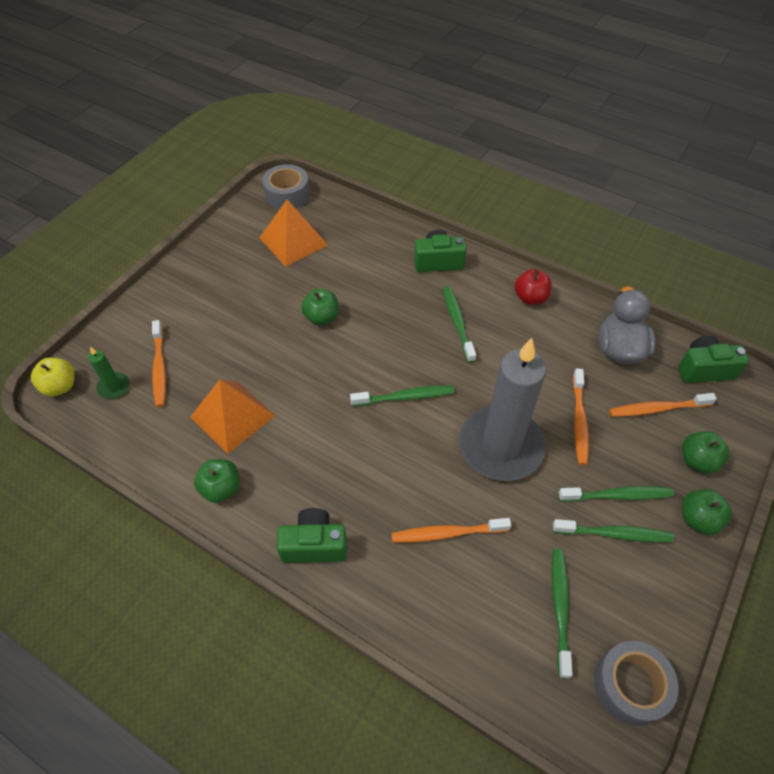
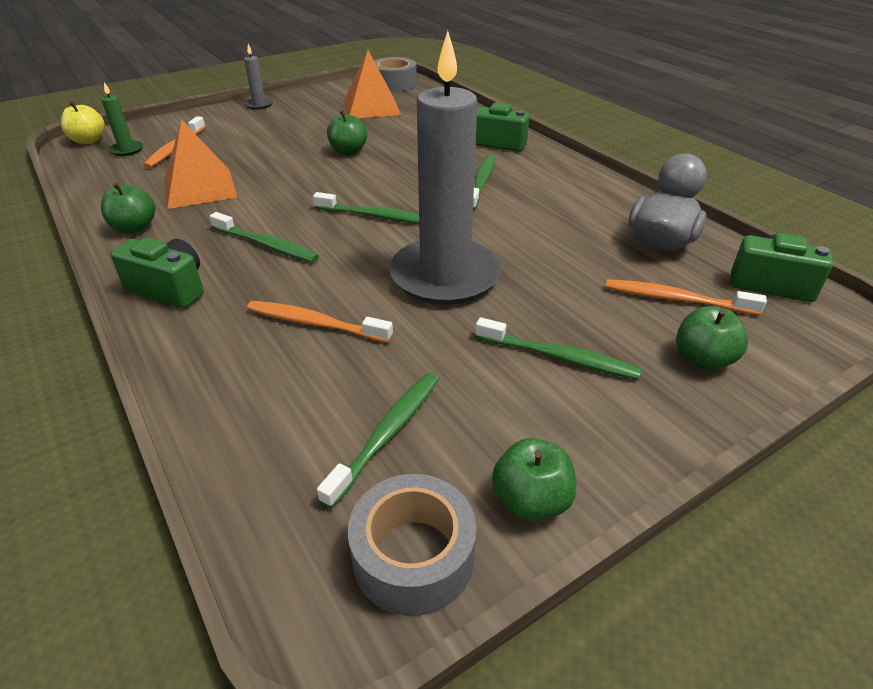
camera: 25 degrees right, 15 degrees down
red apple [515,269,552,305] -> none
green toothbrush [553,519,674,542] -> green toothbrush moved to [210,212,319,263]
orange toothbrush [573,368,589,465] -> none
green apple [682,489,732,535] -> green apple moved to [492,438,576,521]
none -> grey candle [244,44,273,110]

